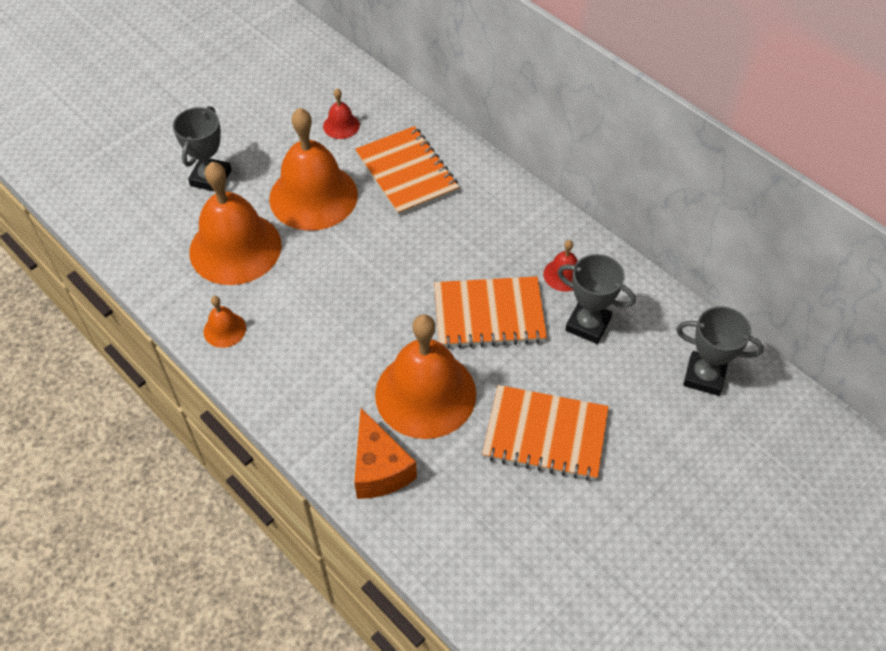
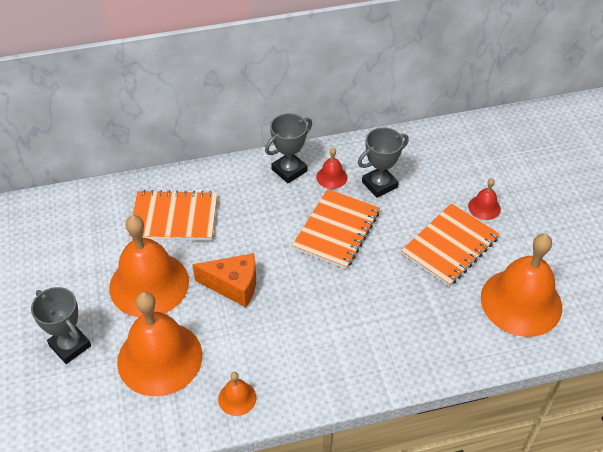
camera: 60 degrees left, 5 degrees down
red bell [323,88,360,139] -> red bell moved to [468,178,501,220]
orange cheese [354,408,417,499] -> orange cheese moved to [192,253,256,307]
orange bell [375,314,476,439] -> orange bell moved to [481,234,562,337]
grey trophy [676,306,764,396] -> grey trophy moved to [265,113,312,183]

